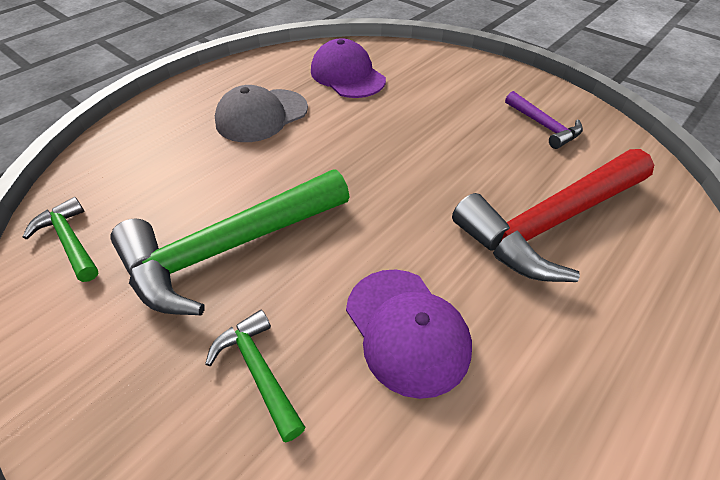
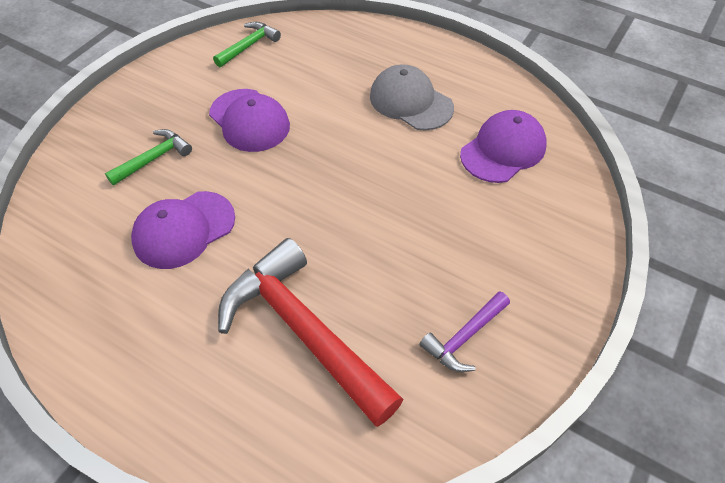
camera: 80 degrees right, 5 degrees up
green hammer [111,170,350,315] -> purple cap [209,89,290,152]

